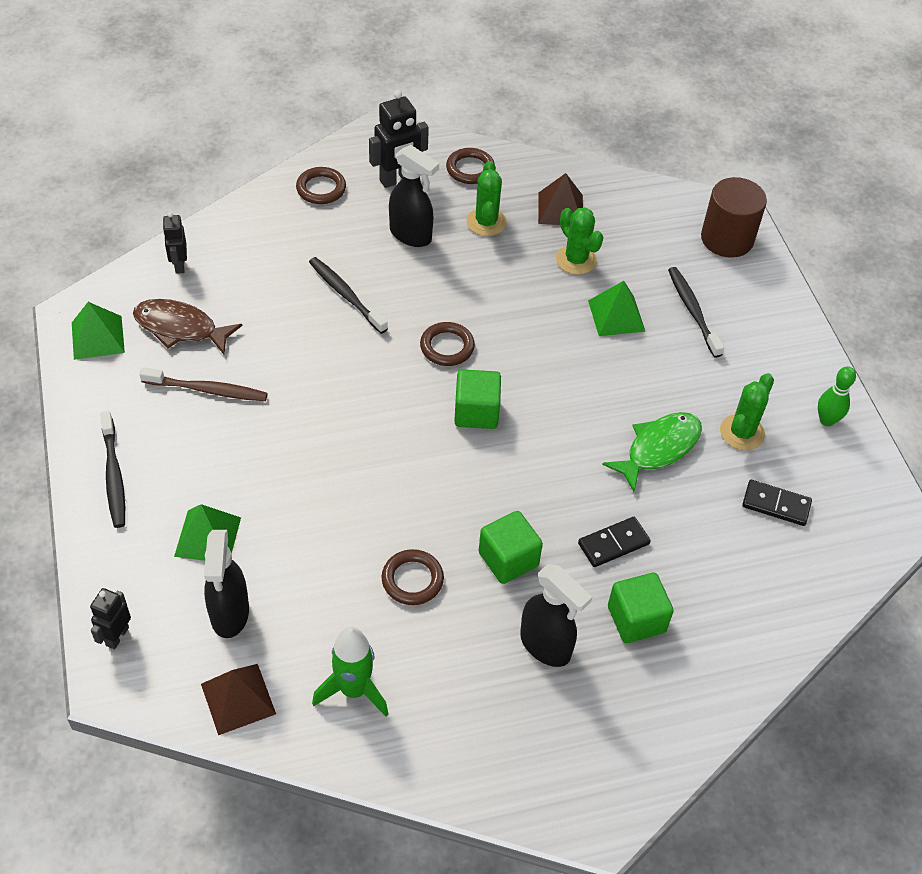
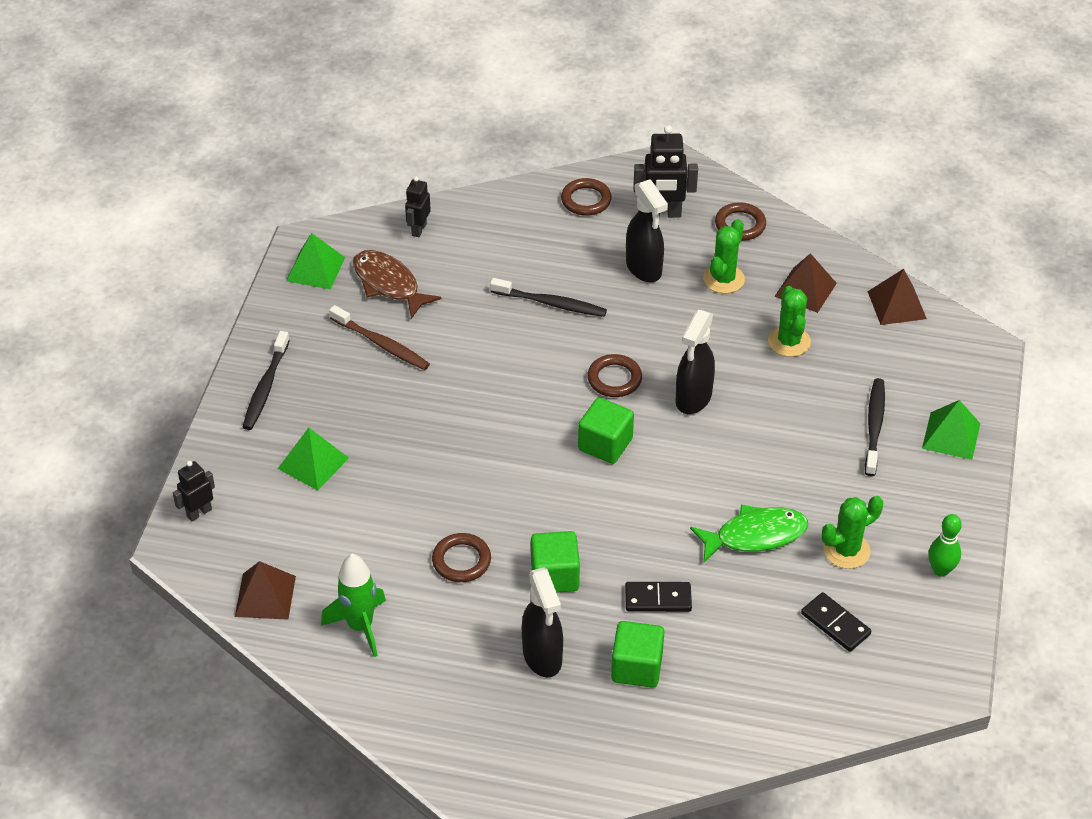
camera: 30 degrees right, 5 degrees down
black spray bottle [204,530,249,638] -> black spray bottle moved to [676,310,715,414]
black toothbrush [309,257,388,334] -> black toothbrush turned 120 degrees clockwise [490,278,607,317]
green pyramid [588,281,645,336] -> green pyramid moved to [922,400,980,460]
brown cylinder [701,177,767,258] -> none
none -> brown pyramid [867,269,927,325]

